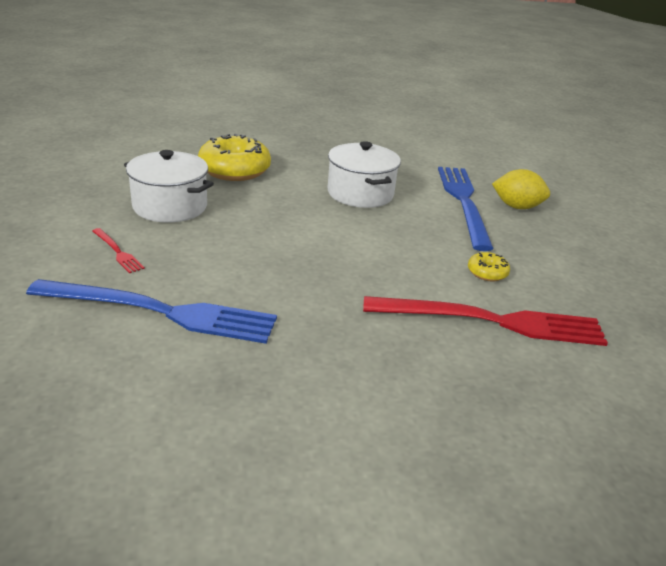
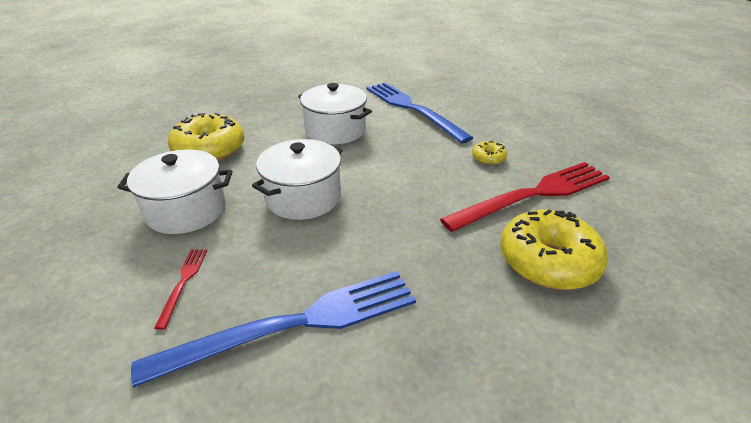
camera: 30 degrees left, 5 degrees up
red fork [92,228,145,273] -> red fork turned 105 degrees counterclockwise [154,249,207,330]
yellow lemon [492,169,550,209] -> none
none -> white pot [252,139,343,220]
none -> yellow donut [500,210,608,290]

